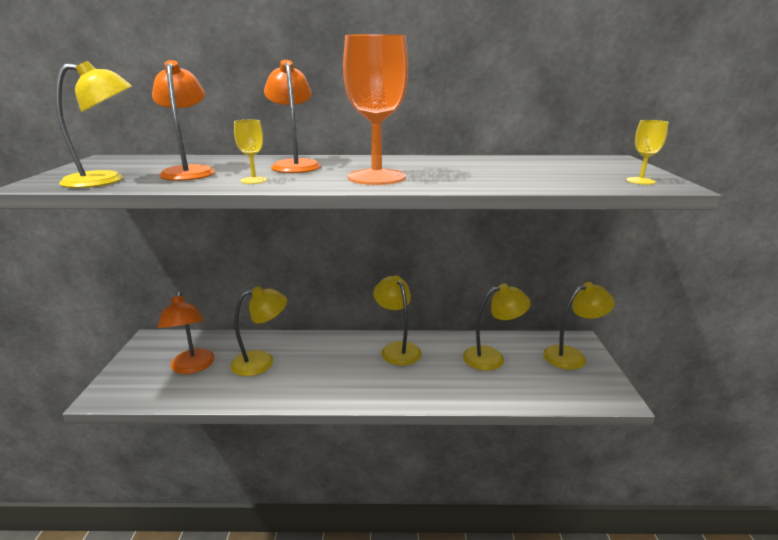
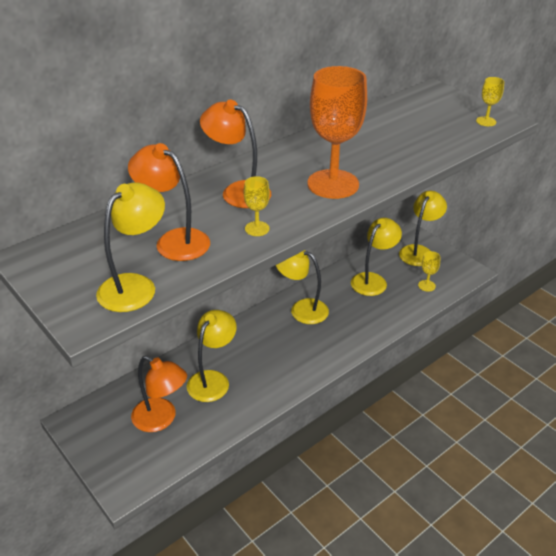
camera: 40 degrees left, 15 degrees up
none -> yellow goblet [418,251,440,292]

